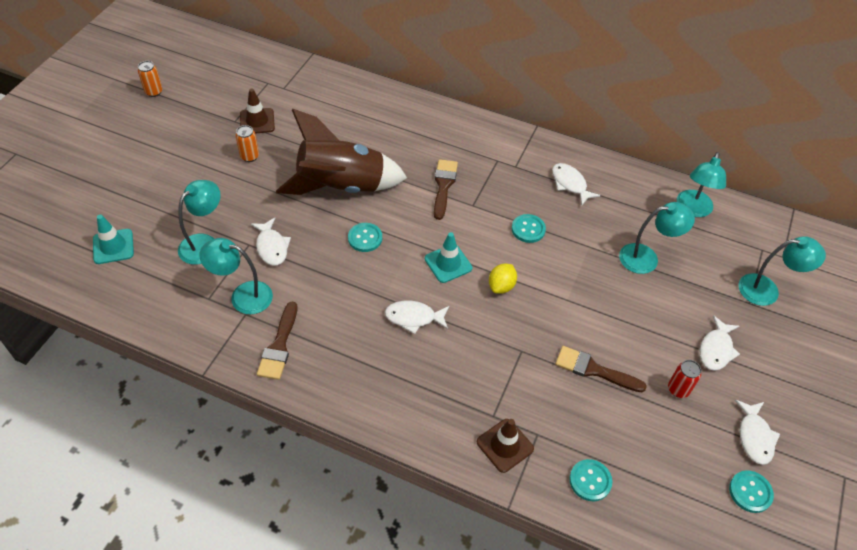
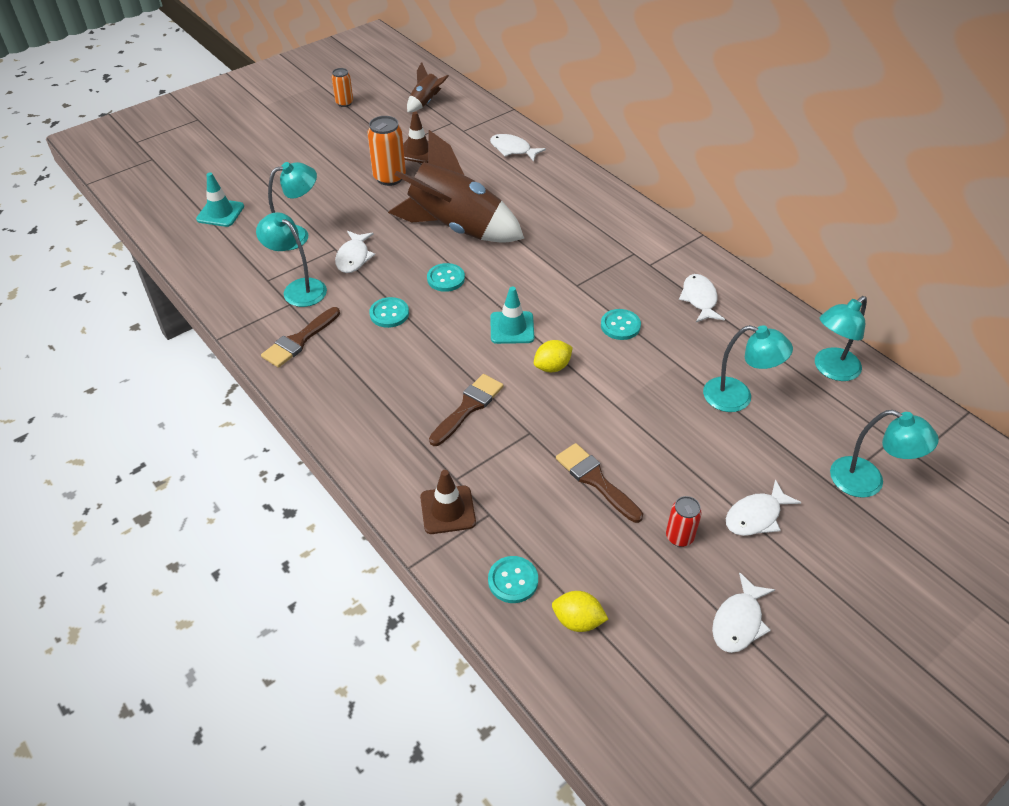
camera: 30 degrees right, 5 degrees down
orange can [236,125,259,162] -> orange can [367,116,406,186], size x1.65
white fish [385,301,449,334] -> white fish moved to [490,134,546,162]
brown brush [434,159,458,220] -> brown brush moved to [429,374,504,446]
turquoise button [729,470,774,513] -> turquoise button moved to [369,297,409,328]
none -> brown rocket [407,62,449,112]
none -> yellow lemon [552,591,608,632]

